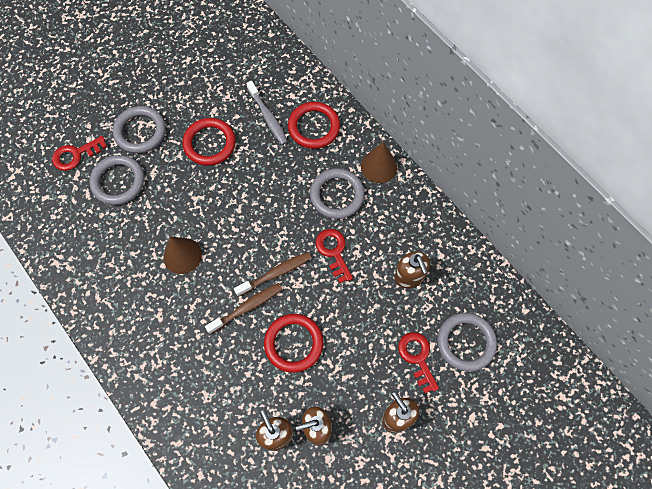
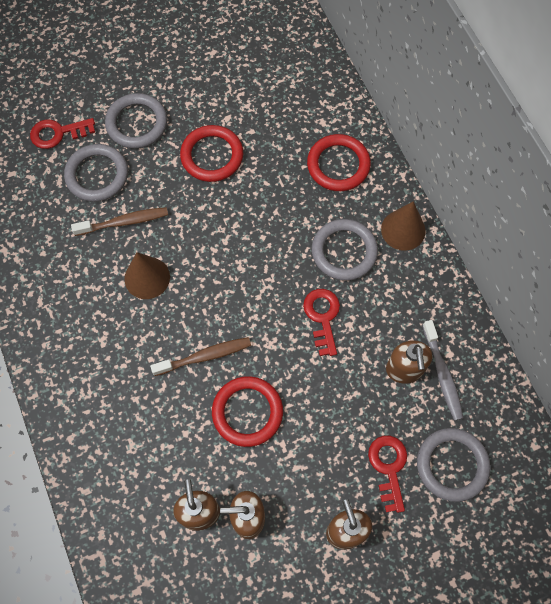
camera: 15 degrees right, 0 degrees up
brown toothbrush [234,252,311,297] -> brown toothbrush moved to [71,207,168,236]
grey toothbrush [246,81,288,145] -> grey toothbrush moved to [422,320,463,421]

